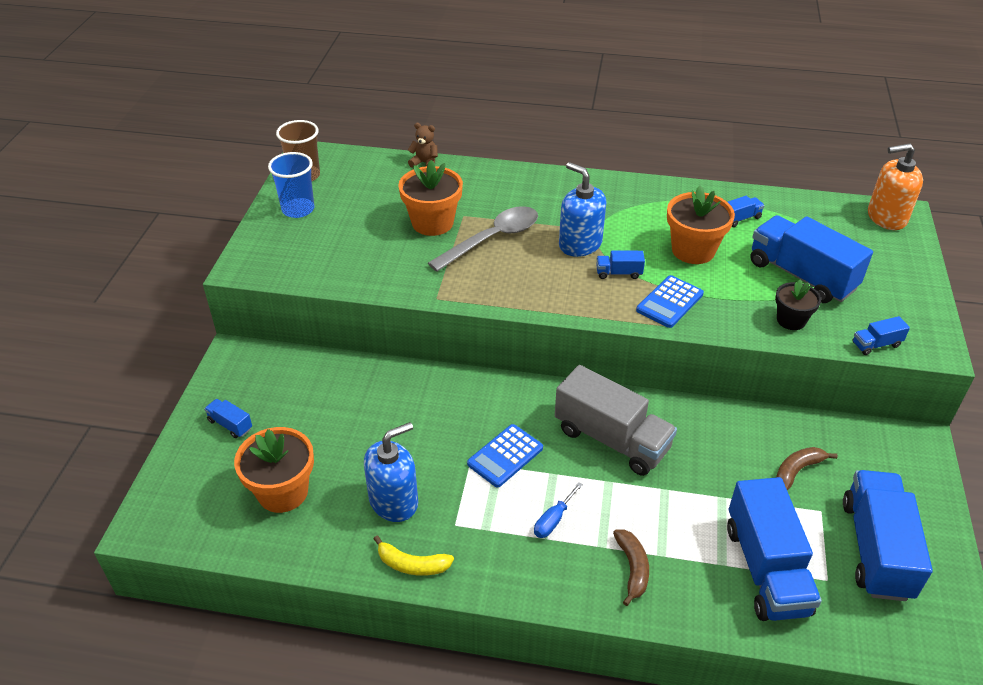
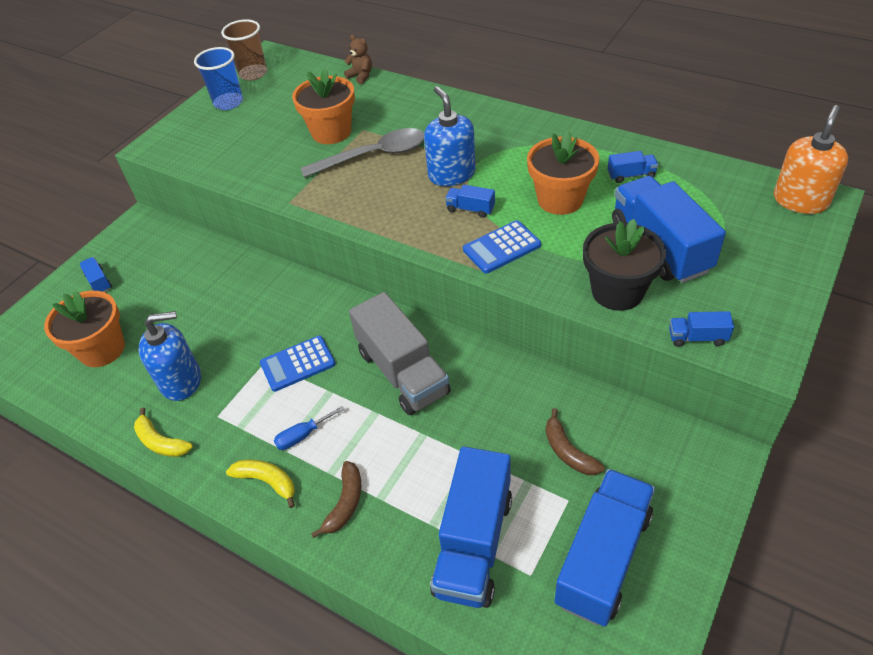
camera: 25 degrees right, 5 degrees up
black flower pot [775,280,821,330] -> black flower pot [583,219,666,311], size x1.63
brown banana [776,447,838,491] -> brown banana turned 105 degrees counterclockwise [546,408,605,475]
orange soap dispenser [868,143,923,230] -> orange soap dispenser turned 105 degrees clockwise [774,105,848,214]
none -> yellow banana [226,460,295,508]

